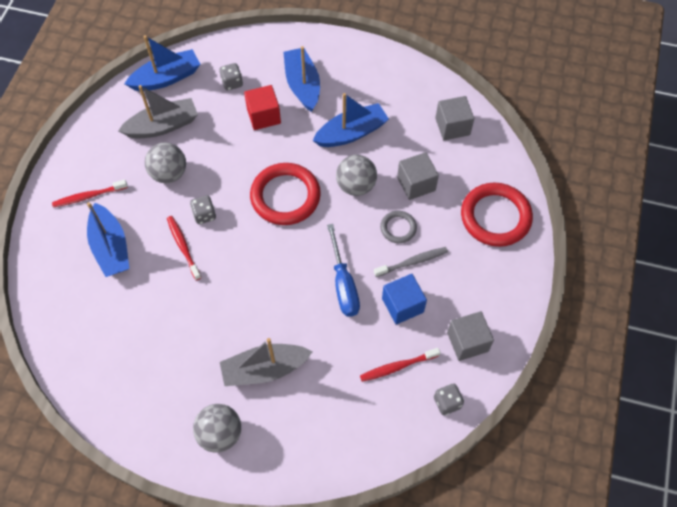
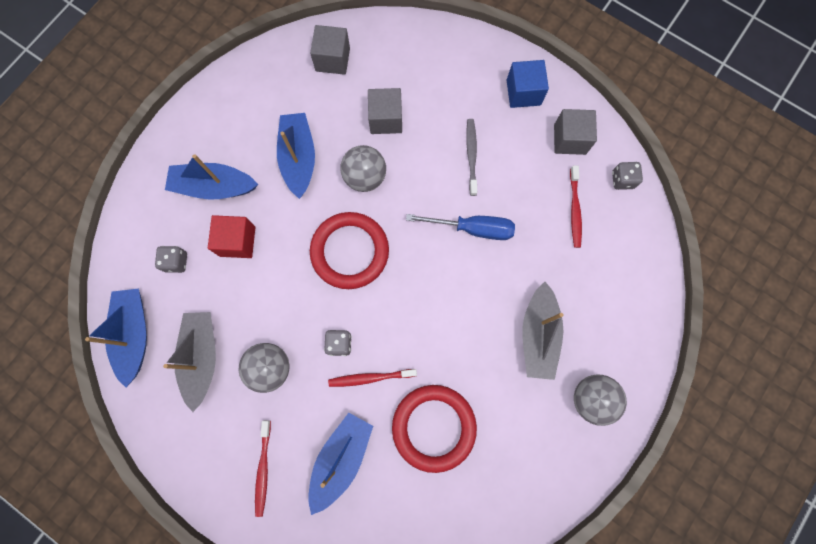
camera: 70 degrees left, 15 degrees up
blue boat [87,202,129,277] -> blue boat turned 60 degrees counterclockwise [308,413,373,515]
grey ring [380,211,417,243] -> none
blue cube [382,274,427,324] -> blue cube moved to [507,60,549,108]
red ring [461,183,533,247] -> red ring moved to [392,385,477,473]

